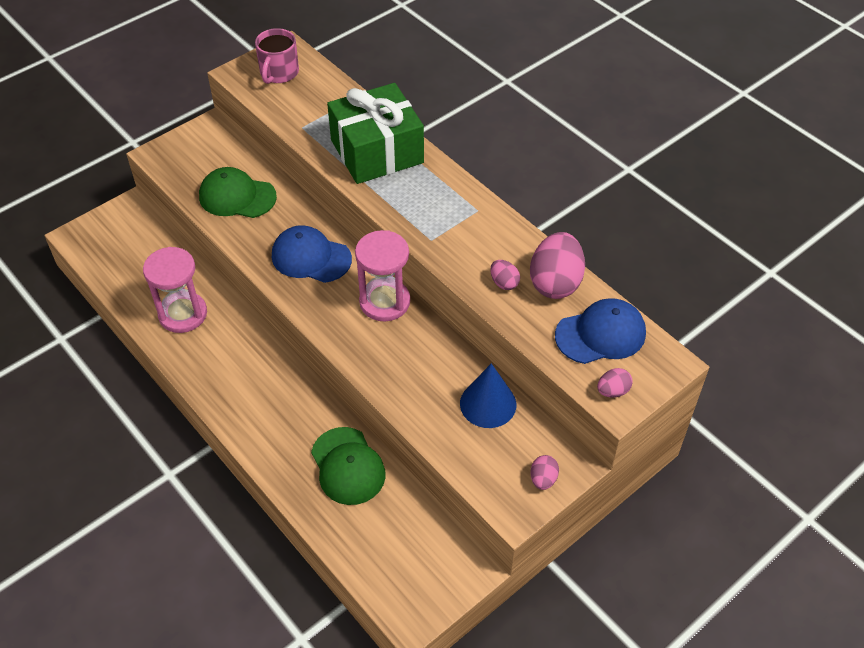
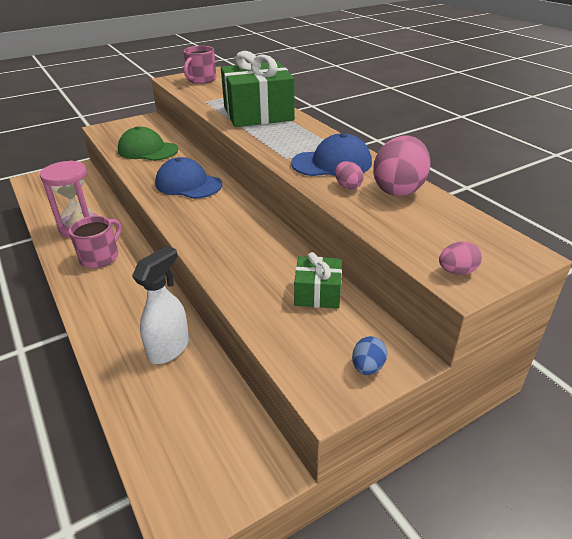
camera: 10 degrees right, 15 degrees down
green cap [311,427,386,505] -> white spray bottle [132,246,189,364]
pink hourglass [355,230,410,322] -> none
blue cone [460,363,516,428] -> green gift [294,252,342,309]
pink egg [531,455,559,490] -> blue egg [352,336,387,375]
blue cap [555,298,646,364] -> blue cap moved to [291,133,372,176]
none -> pink mug [69,216,122,268]

